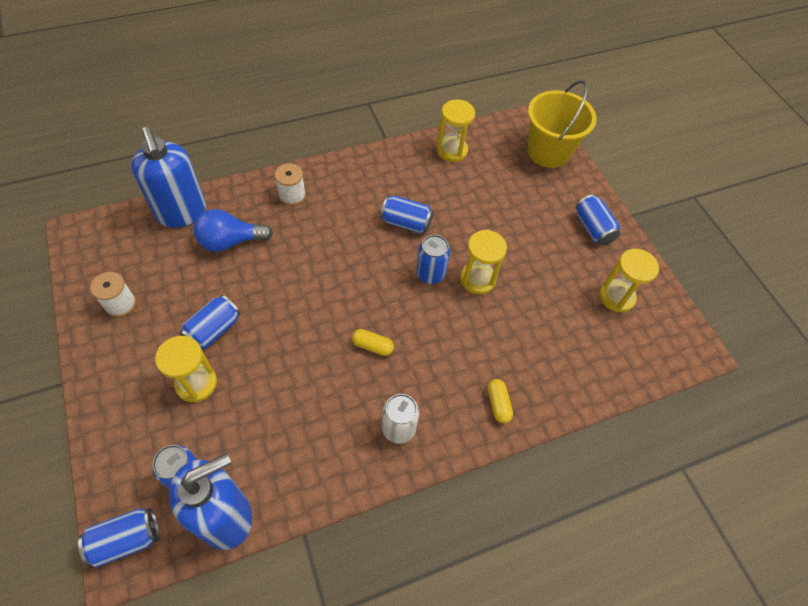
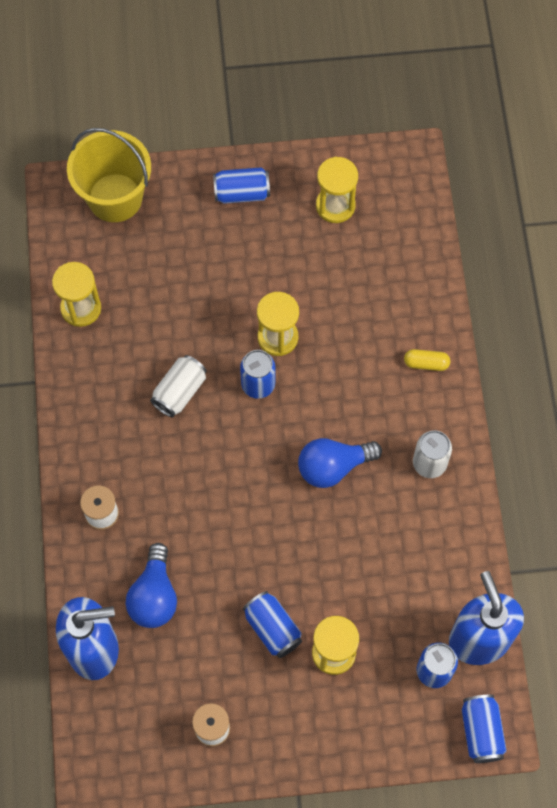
camera: 70 degrees left, 10 degrees up
yellow capsule [352,329,394,356] -> blue light bulb [298,438,382,488]
blue can [380,196,433,233] -> white can [150,355,207,417]

